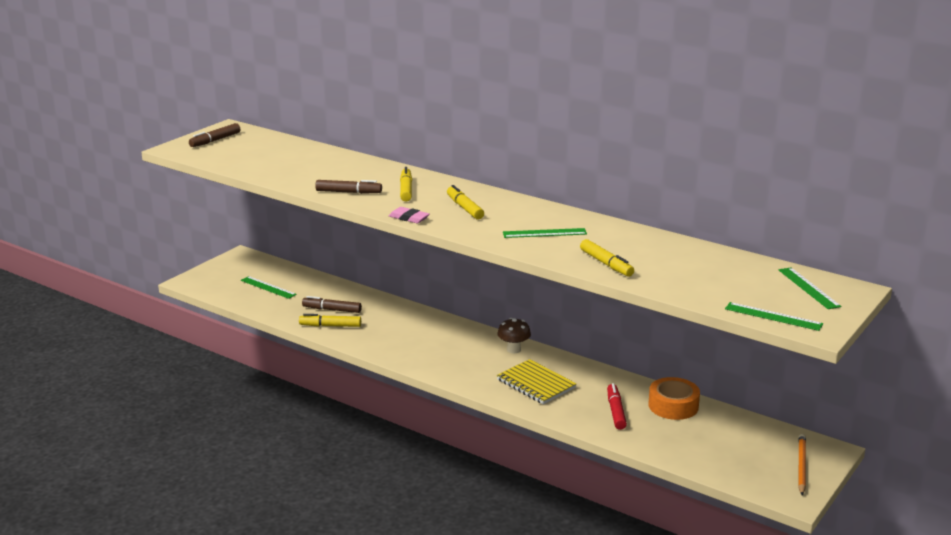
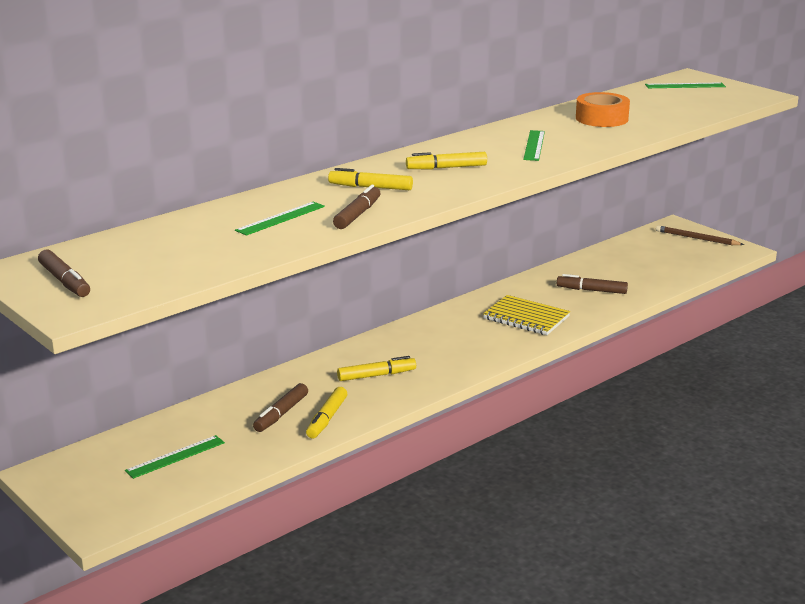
camera: 75 degrees left, 0 degrees up
pink eraser [389,207,430,223] -> none
brown mushroom [497,318,531,353] -> none
yellow notebook [497,359,577,405] -> yellow notebook turned 60 degrees clockwise [483,295,570,335]
yellow marker [580,239,634,277] -> yellow marker moved to [337,356,416,381]
red marker [607,383,627,430] -> brown marker [557,274,628,294]
orange tape [648,377,700,420] -> orange tape moved to [576,92,630,127]
green ruler [725,302,823,331] -> green ruler moved to [235,202,325,236]
orange pencil [798,434,806,495] -> brown pencil [656,225,744,245]

